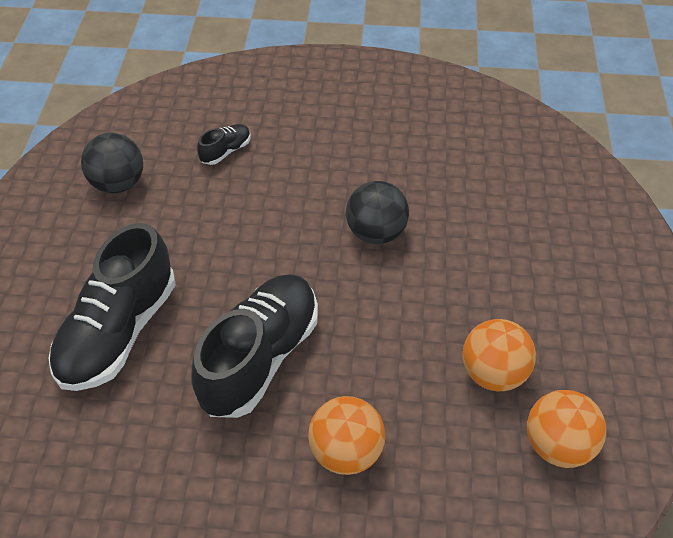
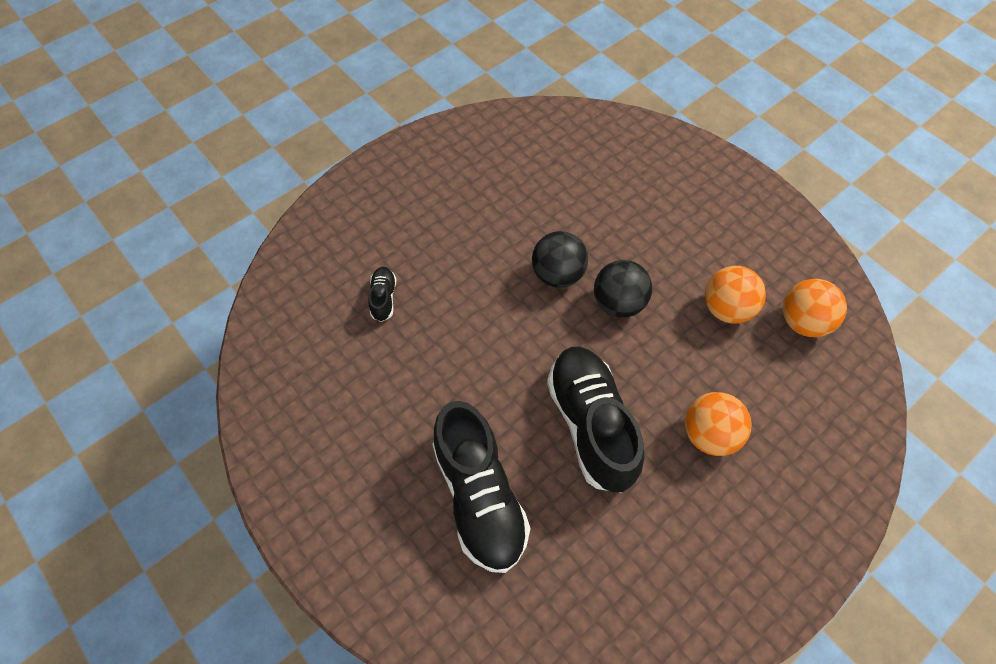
camera: 45 degrees left, 10 degrees up
black ball [81,133,143,193] -> black ball moved to [594,260,652,318]

